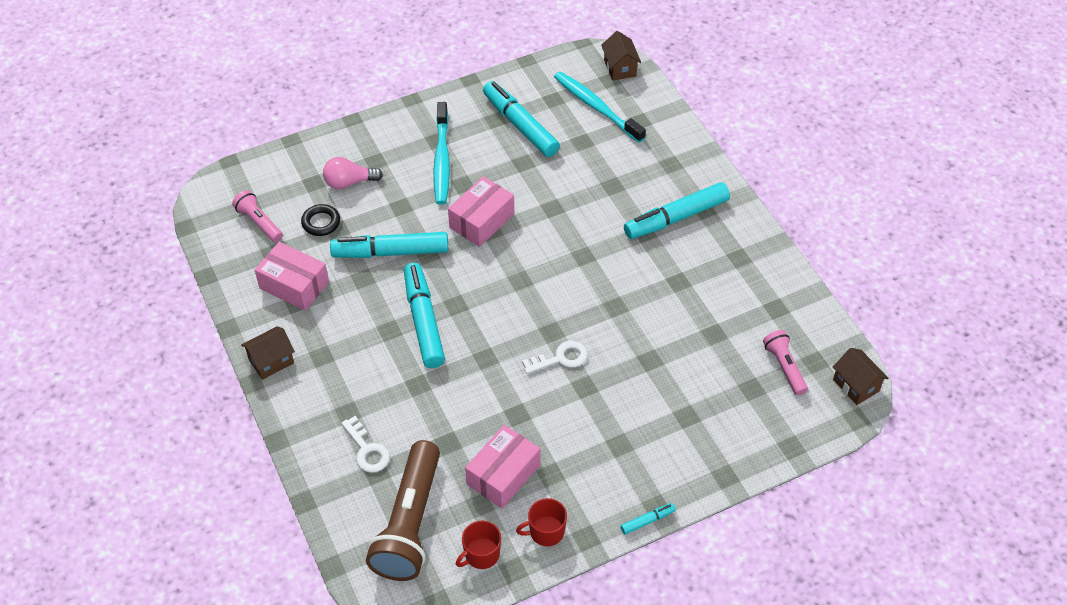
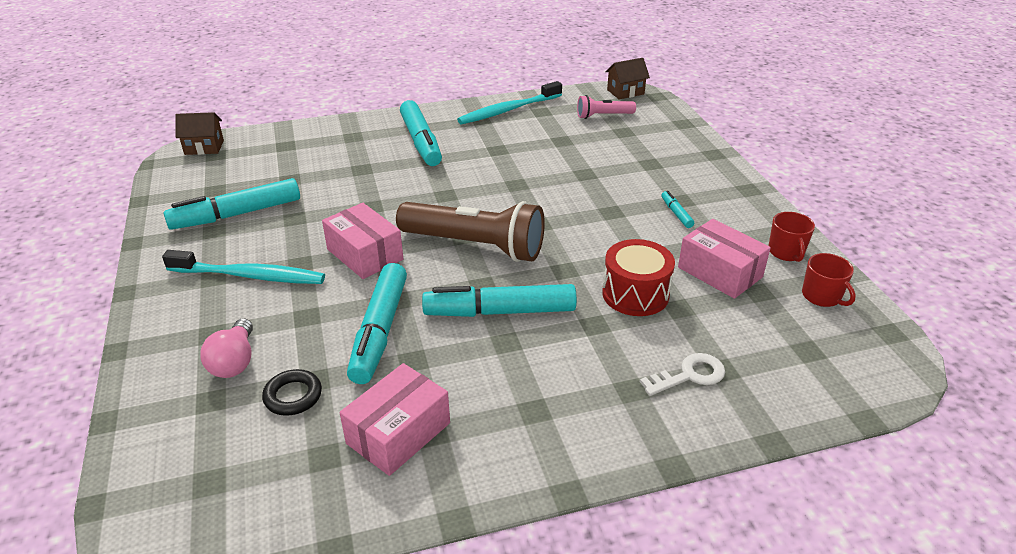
camera: 80 degrees left, 15 degrees down
pink flashlight [232,190,283,242] -> none
brown house [241,326,295,380] -> none
brown flashlight [366,440,440,581] -> brown flashlight moved to [396,201,545,262]
white key [522,341,588,374] -> none
turquoise toothbrush [554,71,646,143] -> turquoise toothbrush moved to [457,81,562,124]
turquoise marker [621,503,676,534] -> turquoise marker moved to [661,191,694,228]
none -> red drum [602,239,675,316]

